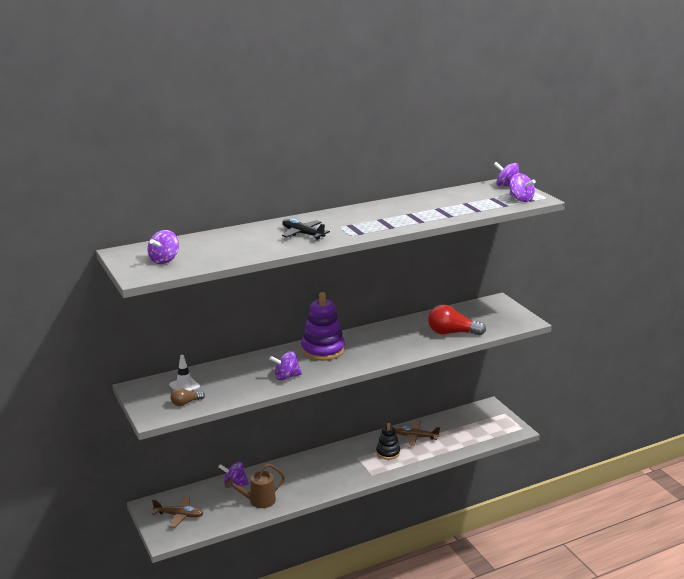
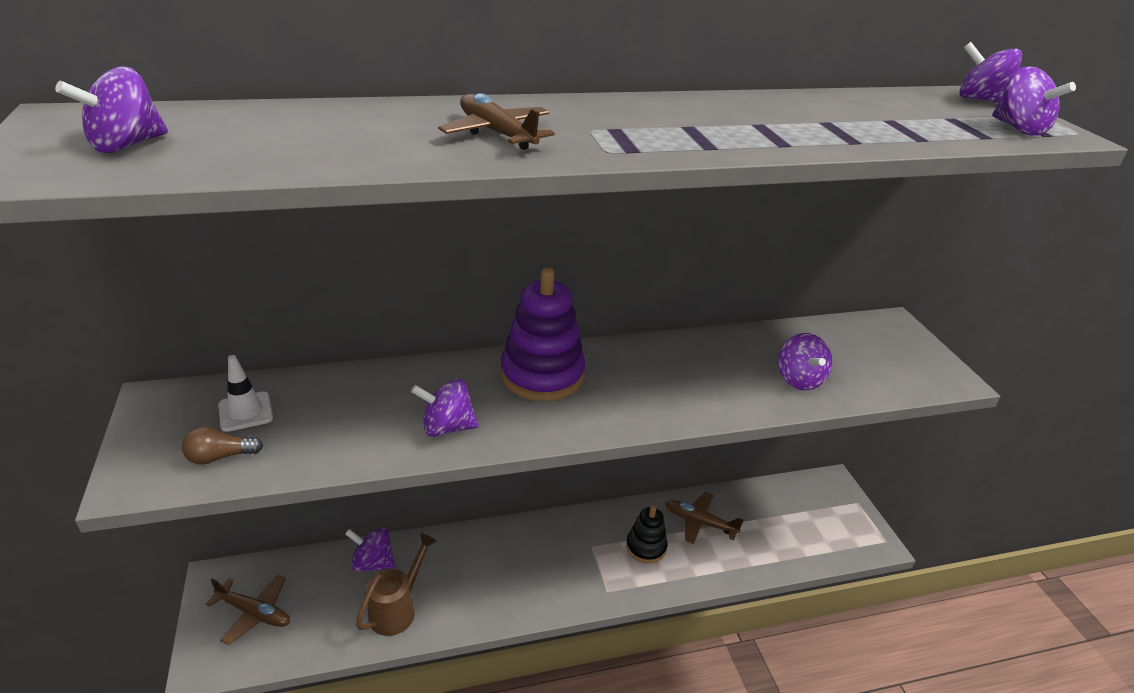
camera: 10 degrees right, 10 degrees up
brown watering can [225,463,285,508] -> brown watering can turned 135 degrees clockwise [356,533,437,636]
black plane [282,219,330,240] -> brown plane [438,93,555,150]
red light bulb [428,304,486,335] -> purple spinning top [778,333,832,390]

